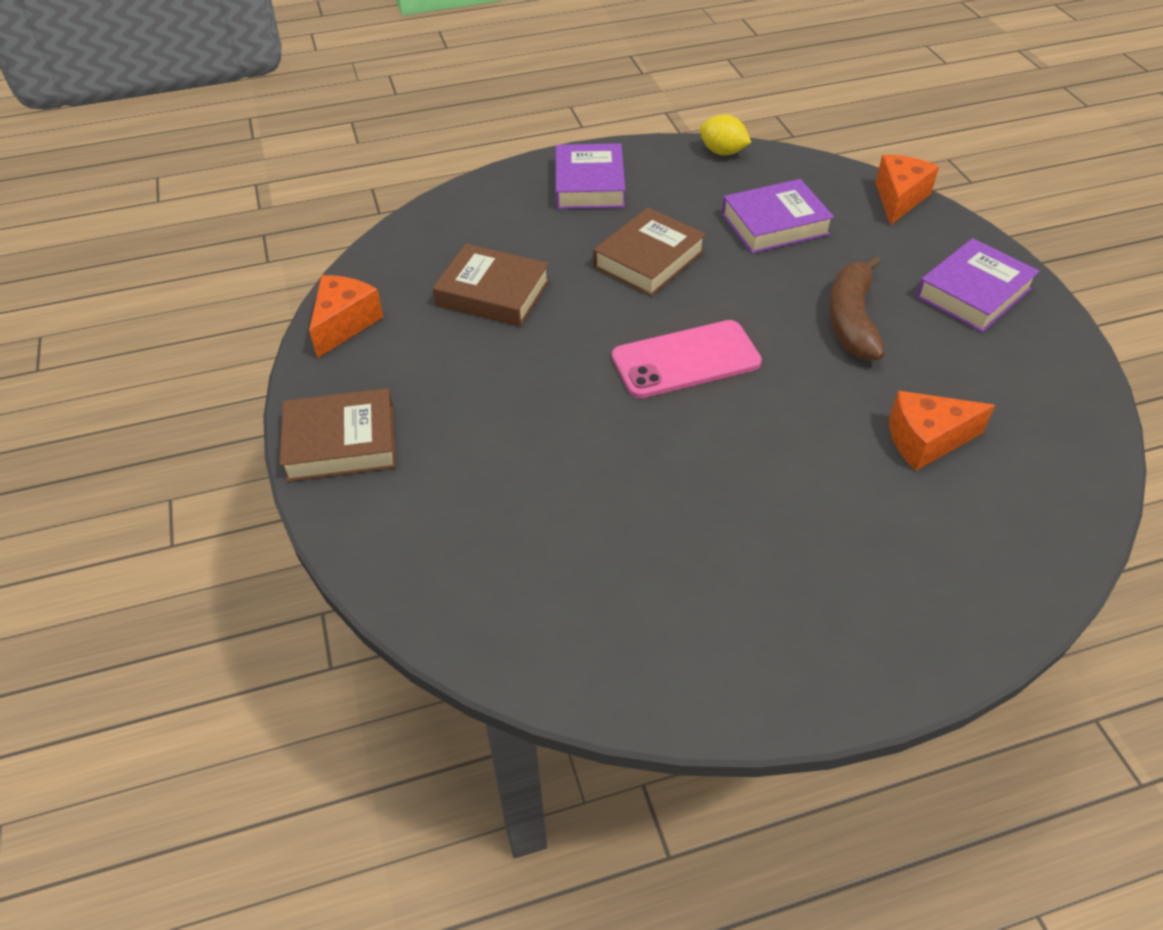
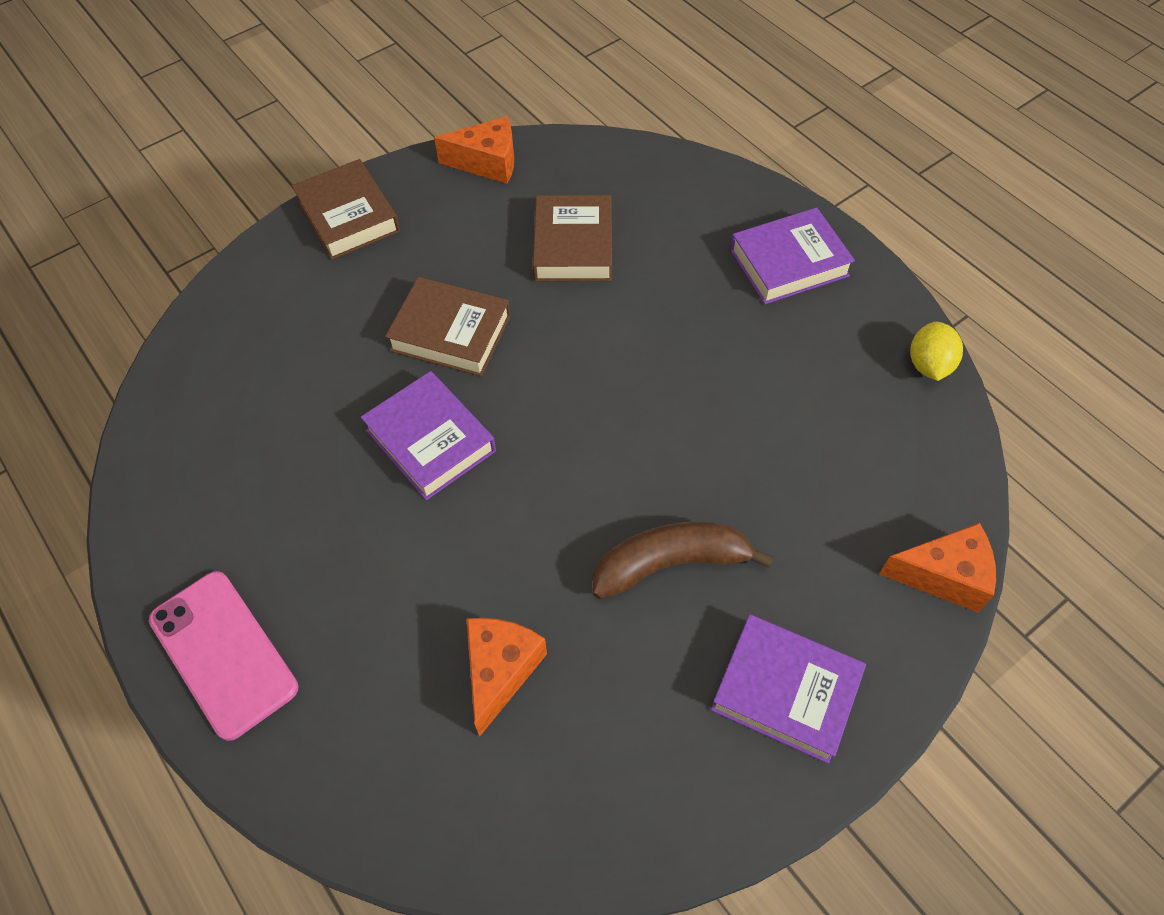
camera: 70 degrees right, 10 degrees up
brown book [593,208,706,296] -> brown book moved to [385,277,511,376]
pink phone [612,320,762,398] -> pink phone moved to [149,571,298,741]
purple book [722,179,834,254] -> purple book moved to [361,371,496,500]
orange cheese [889,391,995,471] -> orange cheese turned 45 degrees clockwise [466,618,547,736]

